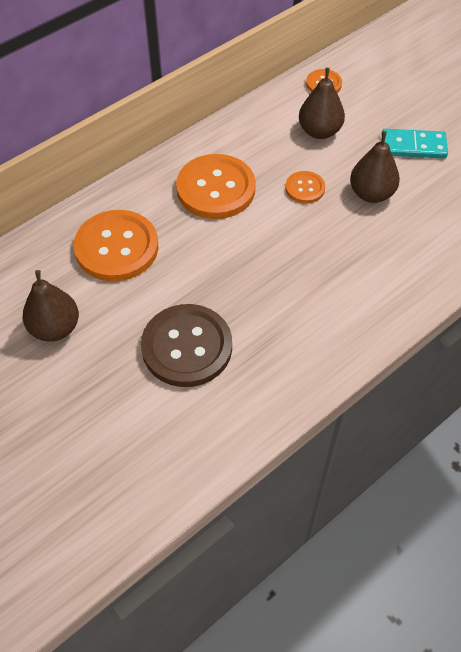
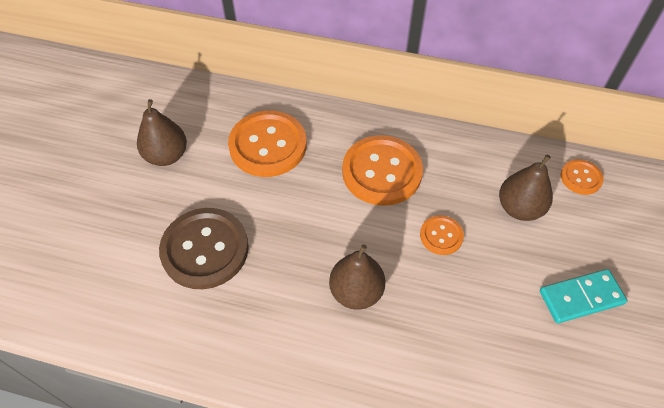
camera: 55 degrees right, 0 degrees up
brown pear [350,131,400,203] -> brown pear moved to [329,244,386,310]
turquoise domino [382,129,448,159] -> turquoise domino turned 75 degrees counterclockwise [540,269,627,323]

